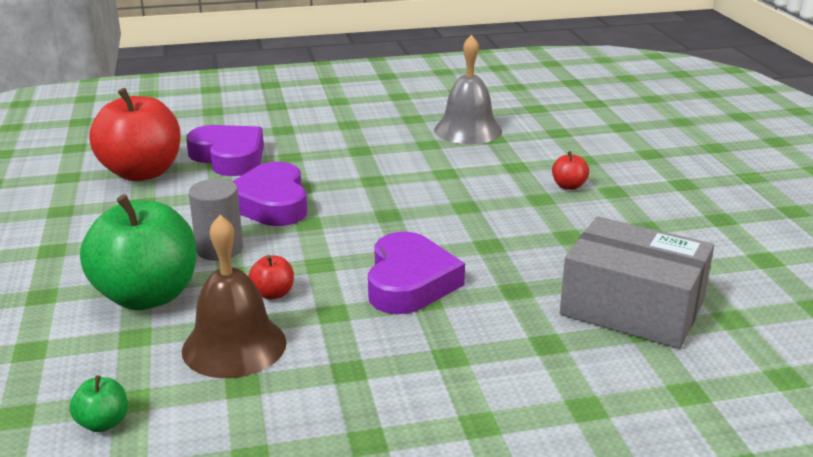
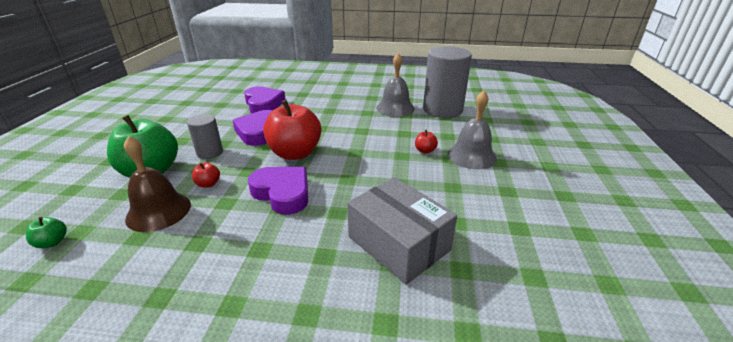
camera: 20 degrees right, 5 degrees up
red apple [89,88,181,181] -> red apple moved to [263,100,321,160]
purple heart [368,232,465,314] -> purple heart turned 75 degrees counterclockwise [248,167,308,215]
none -> grey cylinder [423,46,472,118]
none -> grey bell [447,90,497,169]

